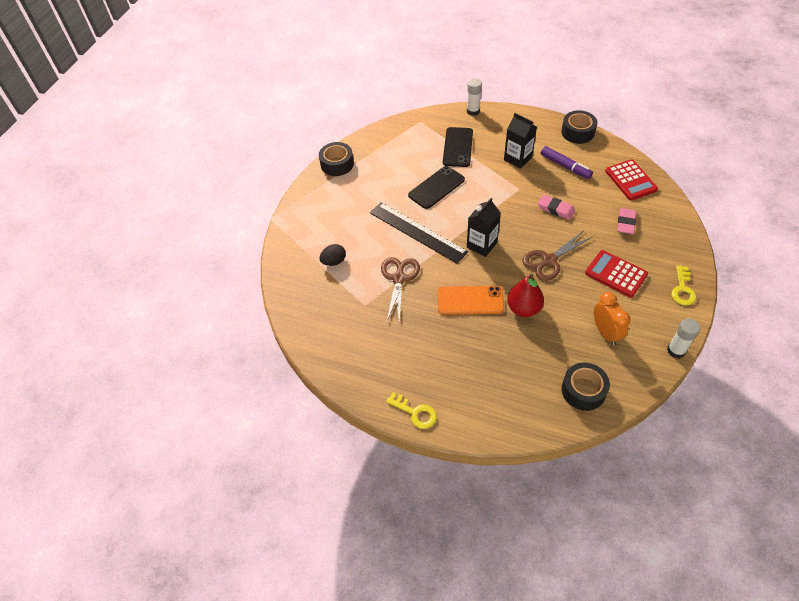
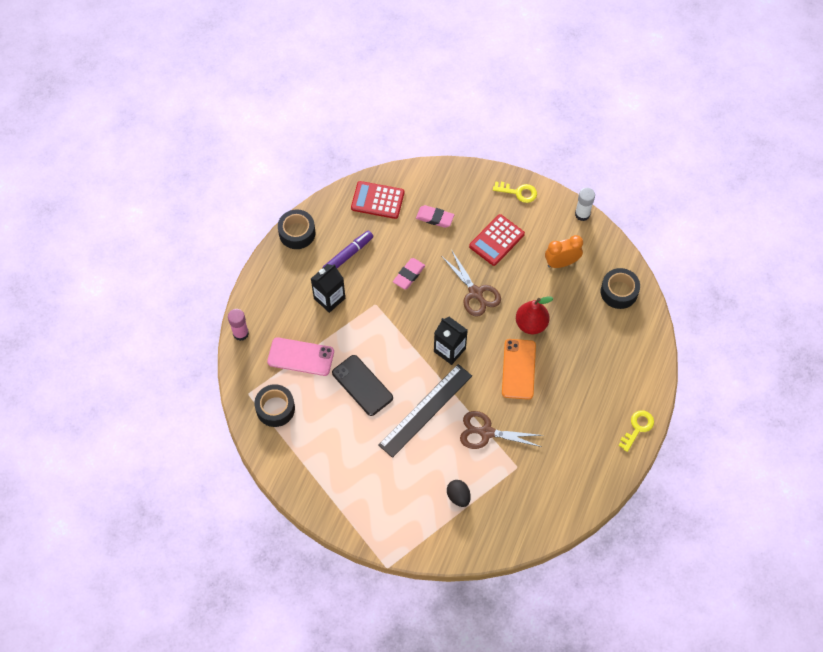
camera: 90 degrees left, 10 degrees up
black tape [319,142,354,176] -> black tape moved to [254,384,295,427]
black phone [443,127,473,167] -> pink phone [267,337,334,376]
white glue stick [467,78,482,116] -> pink glue stick [228,309,249,341]
red calculator [605,160,658,200] -> red calculator turned 150 degrees counterclockwise [351,181,404,219]

